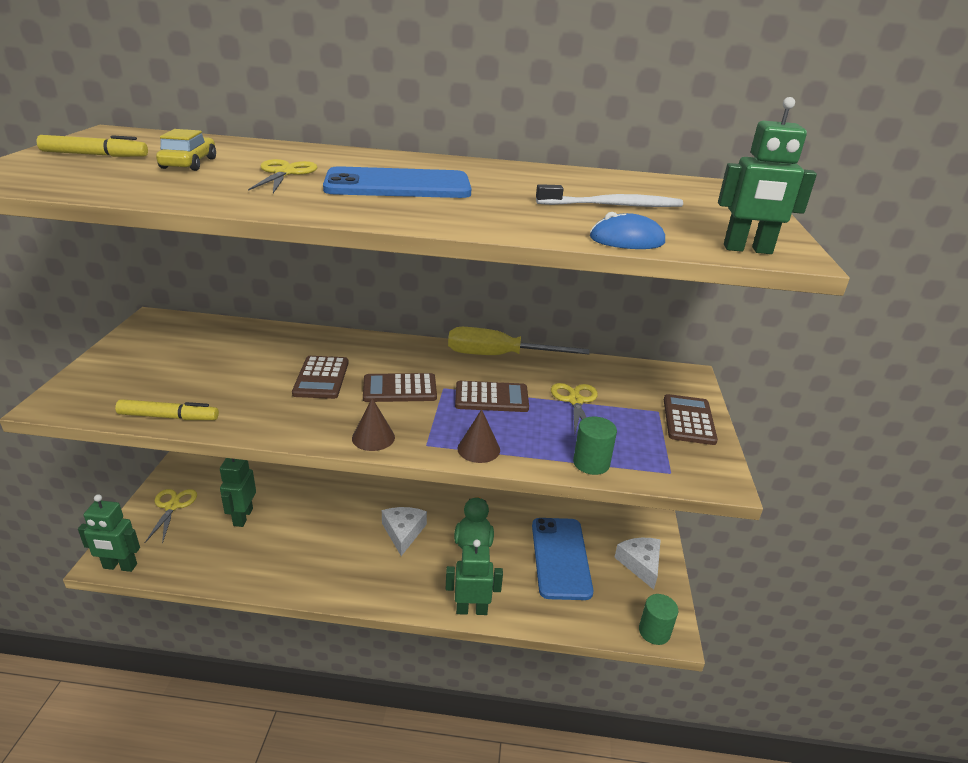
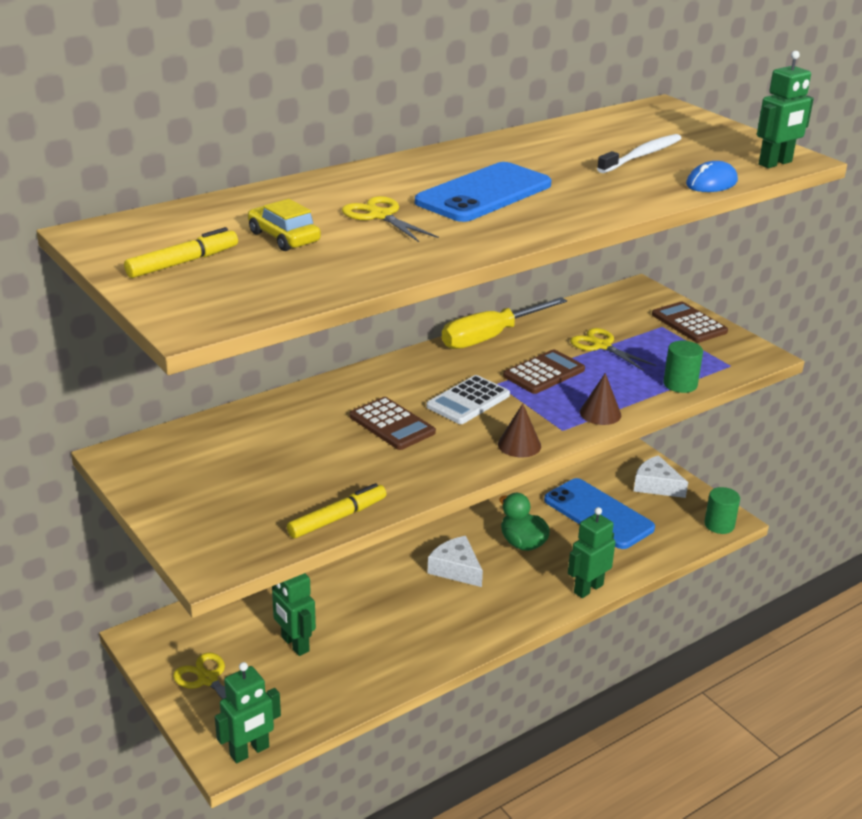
camera: 40 degrees left, 0 degrees up
brown calculator [363,373,437,402] -> white calculator [426,375,510,424]

